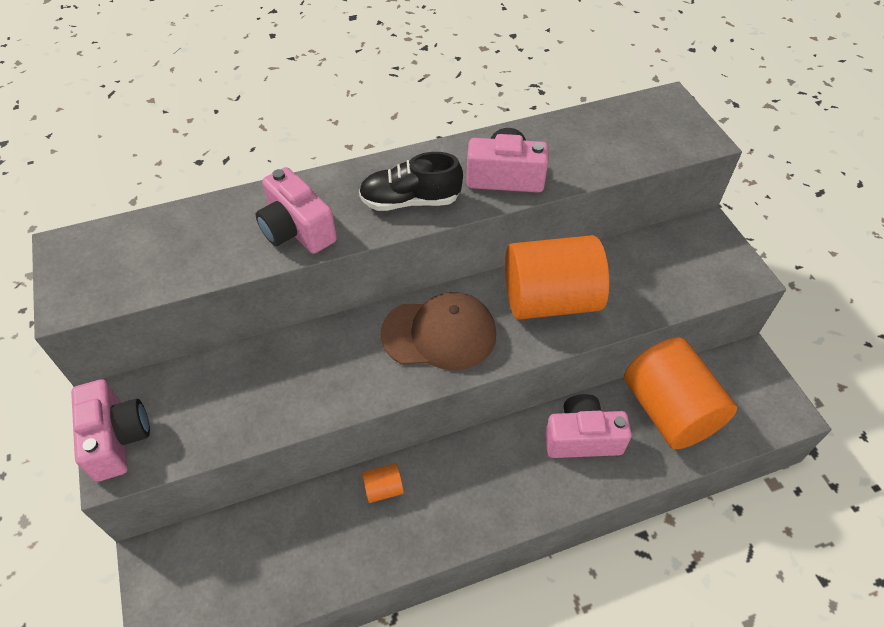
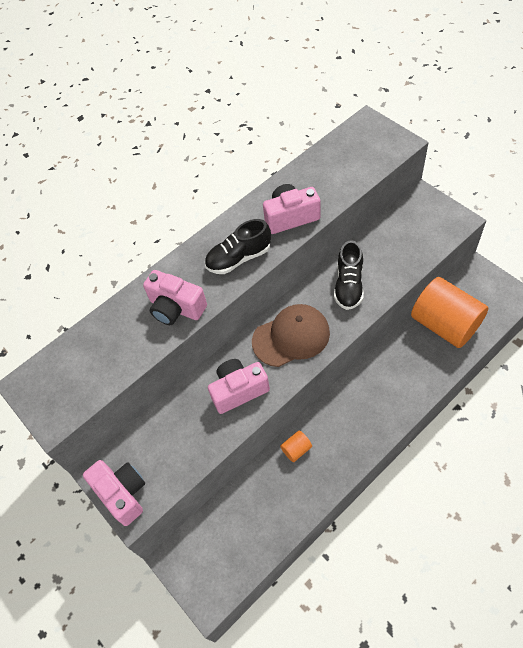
camera: 15 degrees left, 5 degrees up
orange cylinder [505,235,610,320] -> black shoe [334,240,364,310]
pink camera [545,394,632,458] -> pink camera moved to [208,359,270,414]

